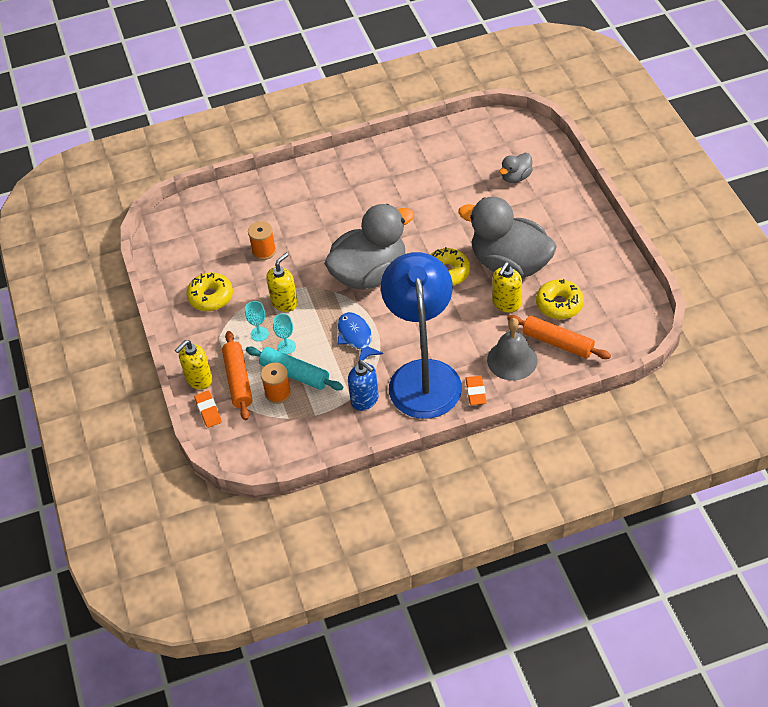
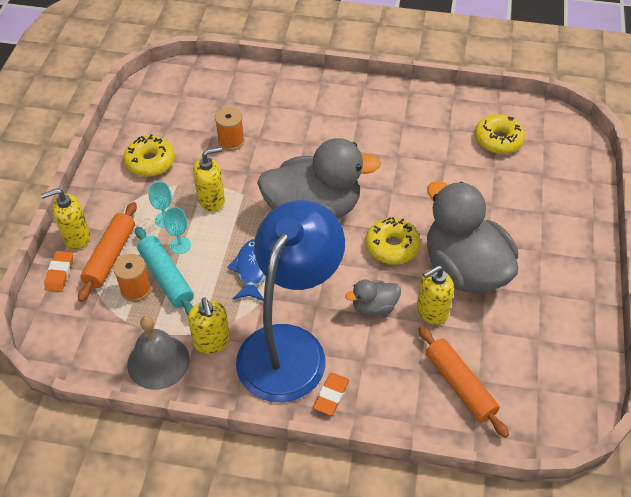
camera: 25 degrees right, 0 degrees up
blue soap dispenser [348,360,379,411] -> yellow soap dispenser [188,298,230,354]
grey bell [487,318,538,381] -> grey bell moved to [127,316,190,390]
grey duck [499,153,533,183] -> grey duck moved to [345,280,401,316]
yellow donut [536,279,584,319] -> yellow donut moved to [475,114,525,154]

